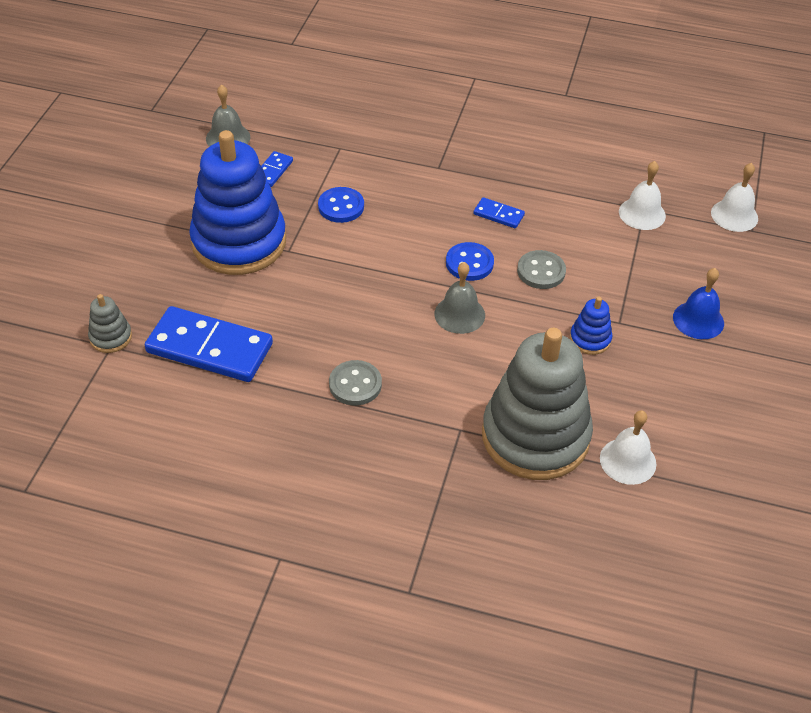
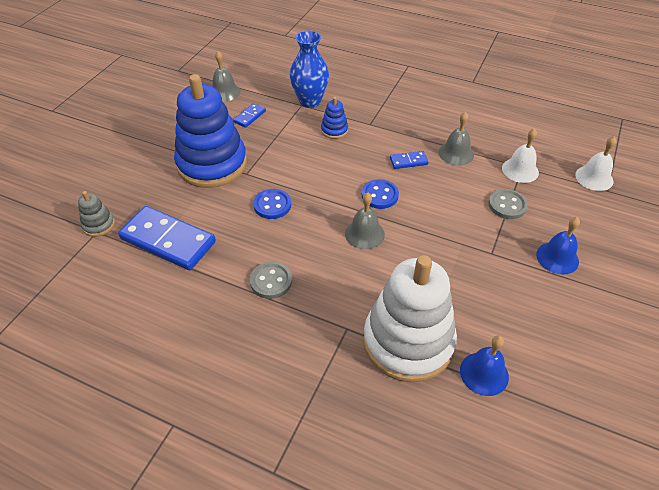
camera: 10 degrees right, 0 degrees up
blue button [318,187,364,223] -> blue button moved to [253,189,291,219]
blue domino [473,197,525,228] -> blue domino turned 45 degrees counterclockwise [390,151,428,169]
grey stacking toy [482,328,593,480] -> white stacking toy [363,255,457,382]
grey button [517,250,566,289] -> grey button moved to [488,189,528,219]
blue stacking toy [570,296,612,355] -> blue stacking toy moved to [321,97,348,139]
white bell [600,411,656,485] -> blue bell [460,336,509,396]
none -> blue vase [290,30,329,108]
none -> grey bell [439,112,474,166]

